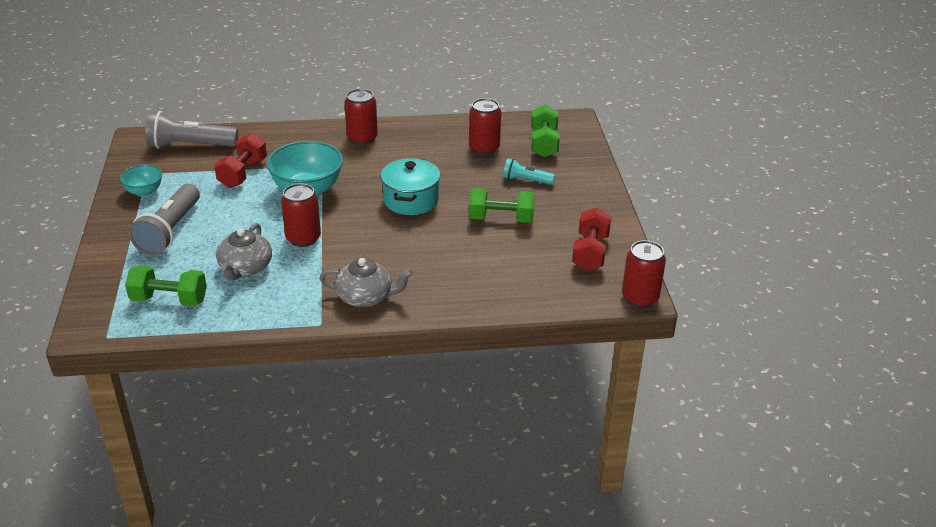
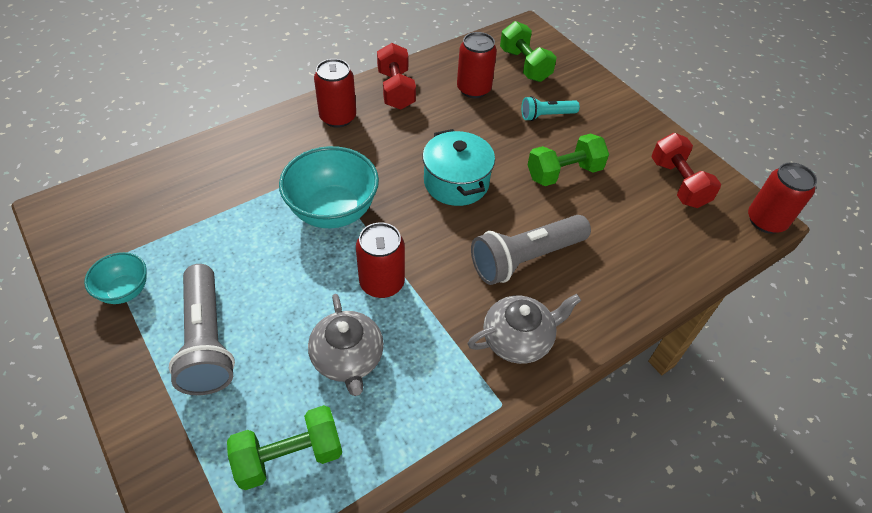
camera: 30 degrees left, 15 degrees up
grey flashlight [145,111,238,148] -> grey flashlight moved to [471,215,591,285]
red dumbbell [214,133,267,188] -> red dumbbell moved to [377,43,416,110]

